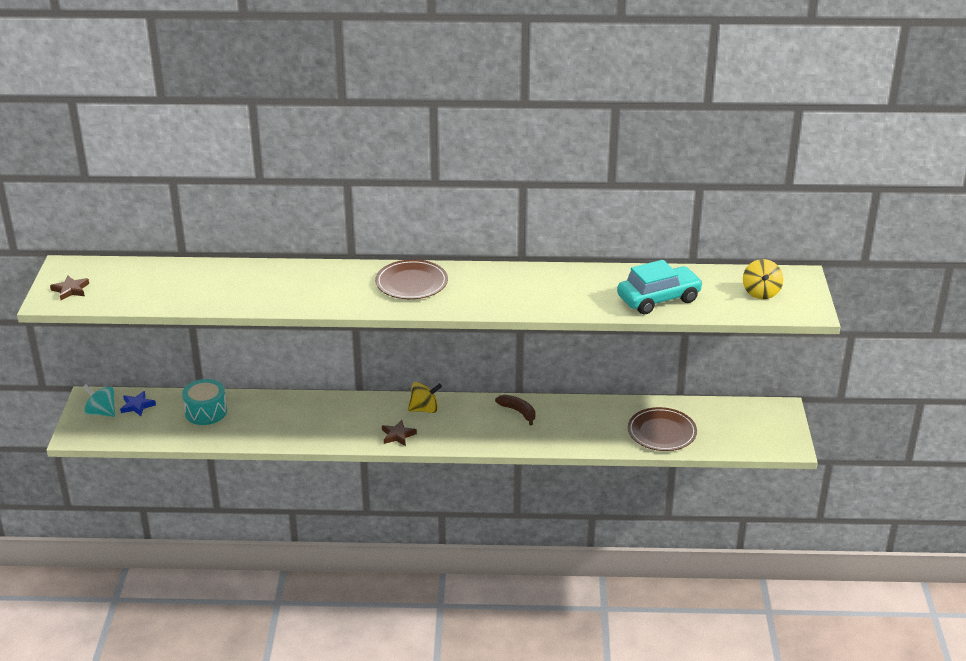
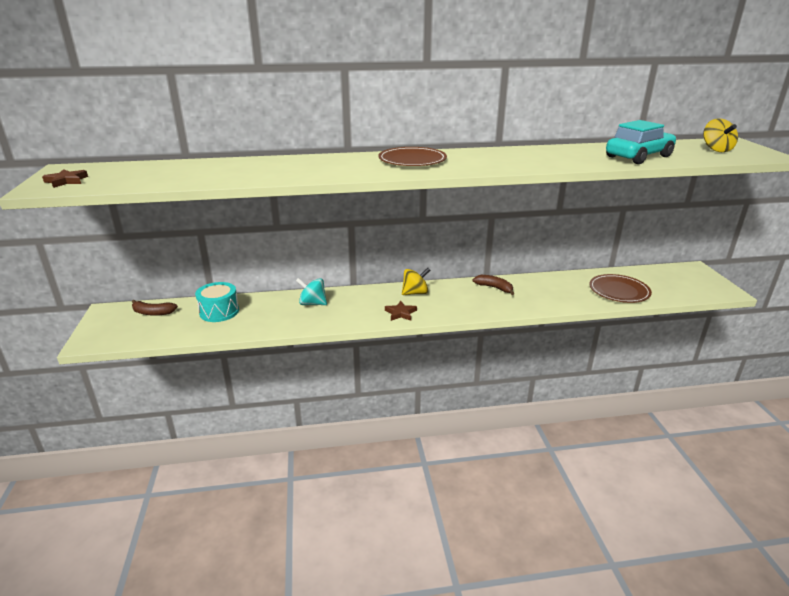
camera: 10 degrees left, 5 degrees down
turquoise spinning top [83,384,115,417] -> turquoise spinning top moved to [296,278,327,305]
blue star [120,391,156,416] -> brown banana [132,300,178,316]

